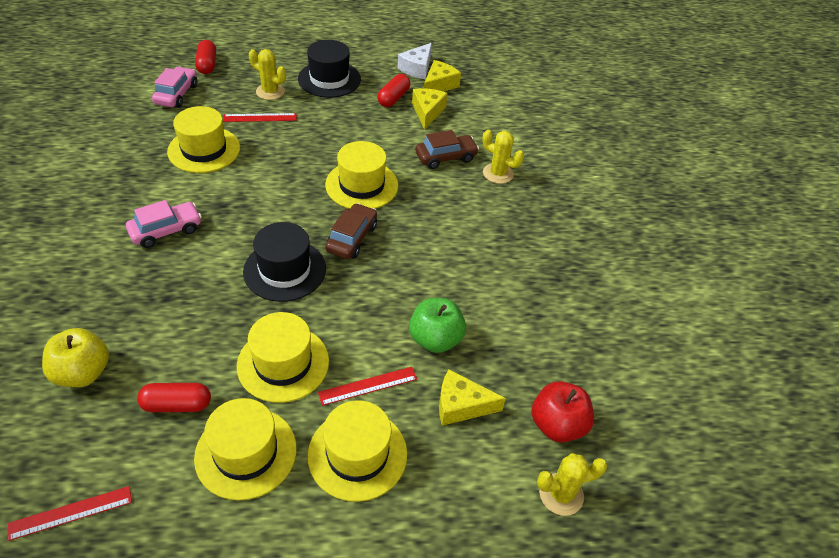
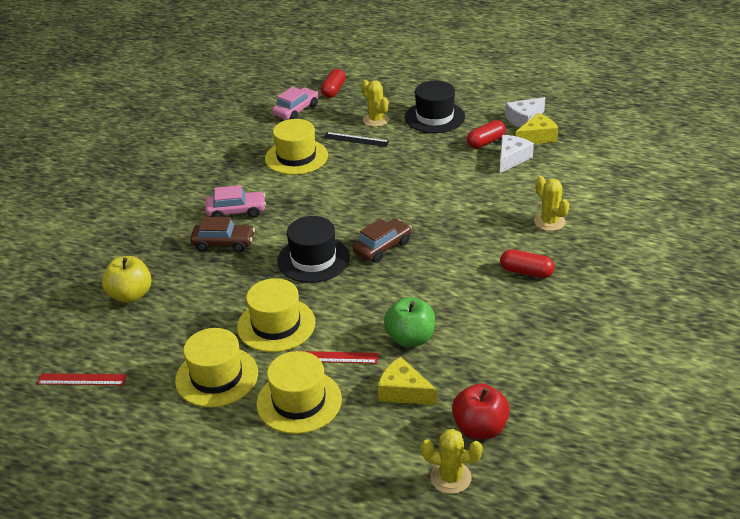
camera: 30 degrees right, 10 degrees down
red capsule [137,383,211,412] -> red capsule moved to [500,249,555,278]
red ruler [223,113,296,122] -> black ruler [323,132,389,147]
yellow hat [325,141,398,209] -> none
yellow cheese [412,88,448,130] -> white cheese [500,135,534,173]
brown car [415,130,479,169] -> brown car moved to [190,217,255,252]

